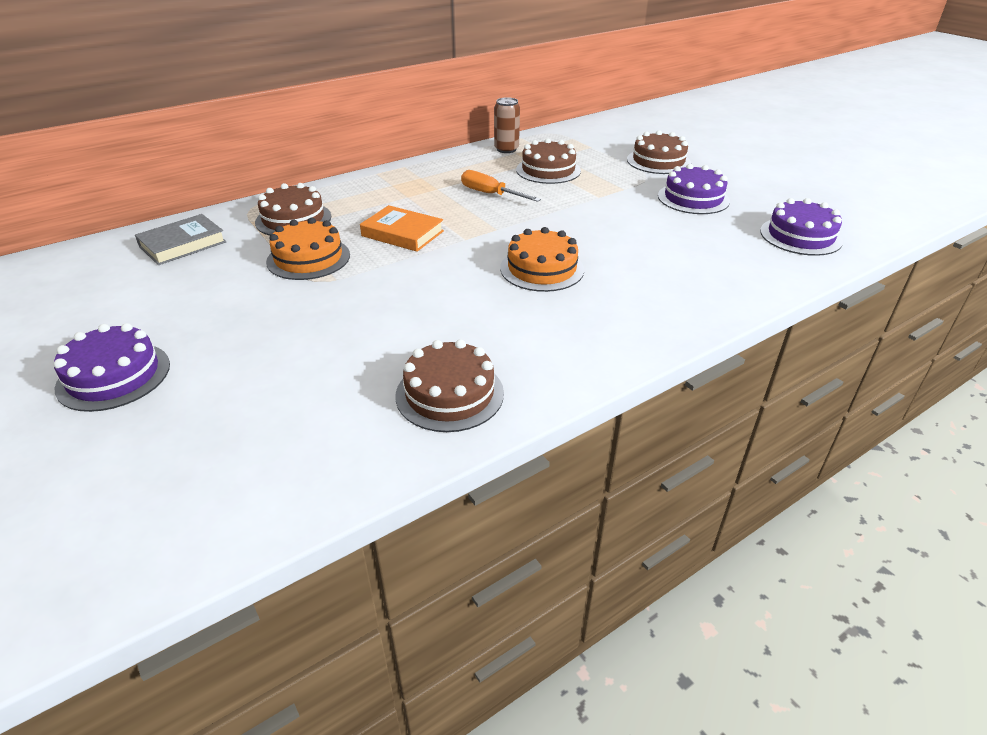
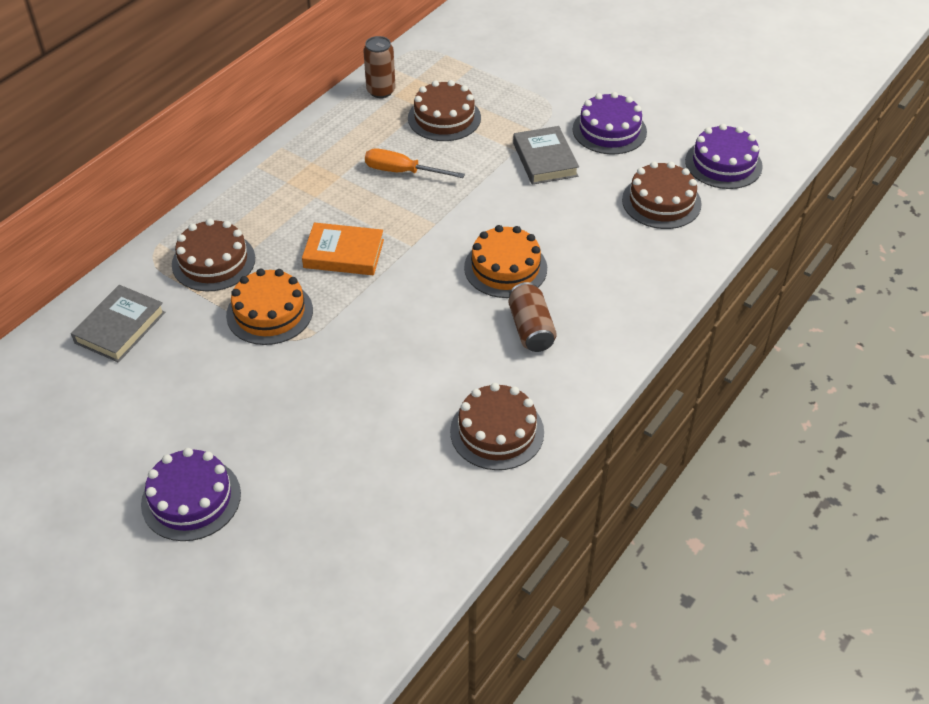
camera: 20 degrees left, 10 degrees up
brown cake [627,130,691,174] -> brown cake moved to [622,161,702,229]
none -> brown can [508,282,557,352]
none -> grey book [513,126,579,185]

